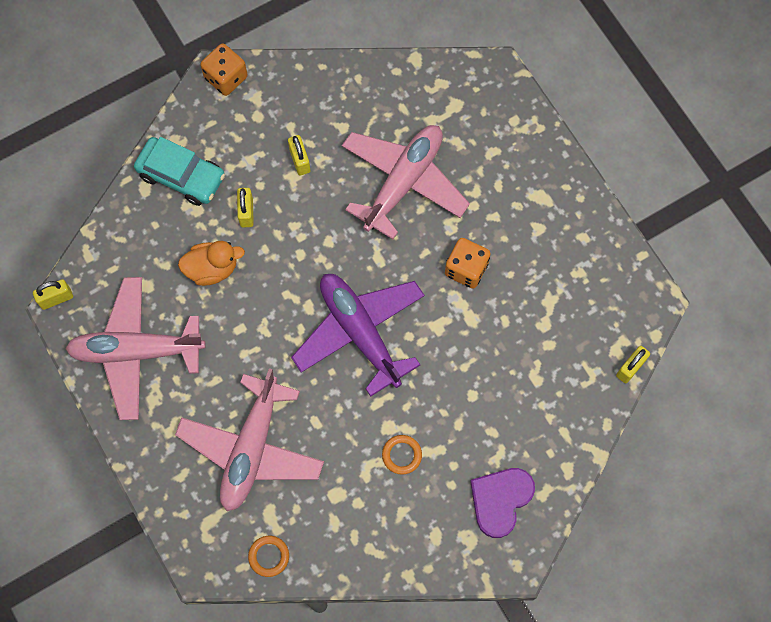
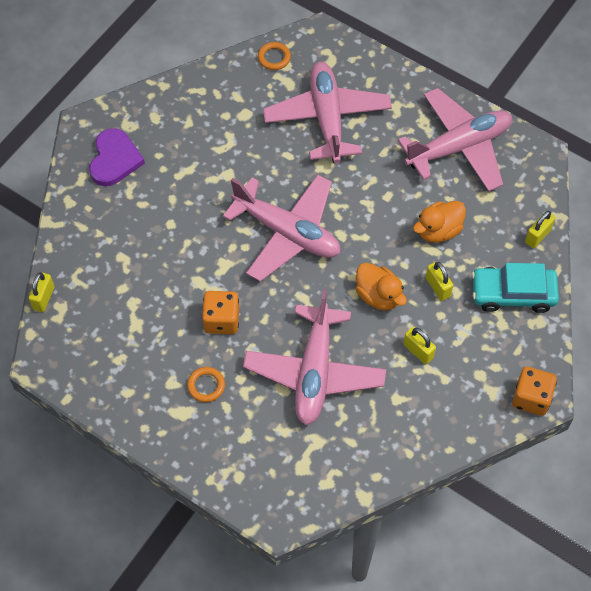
camera: 155 degrees right, 10 degrees down
yellow padlock [33,279,73,310] -> yellow padlock moved to [525,211,555,248]
purple plane [291,274,425,397] -> pink plane [223,174,340,282]
orange ring [382,435,422,475] -> orange ring moved to [187,367,225,402]
none -> orange duck [355,263,407,311]

